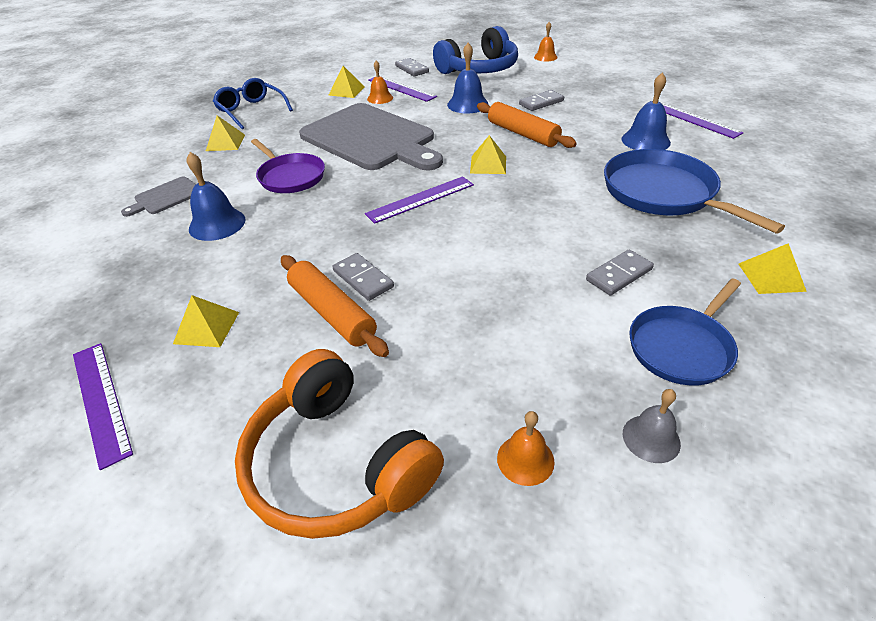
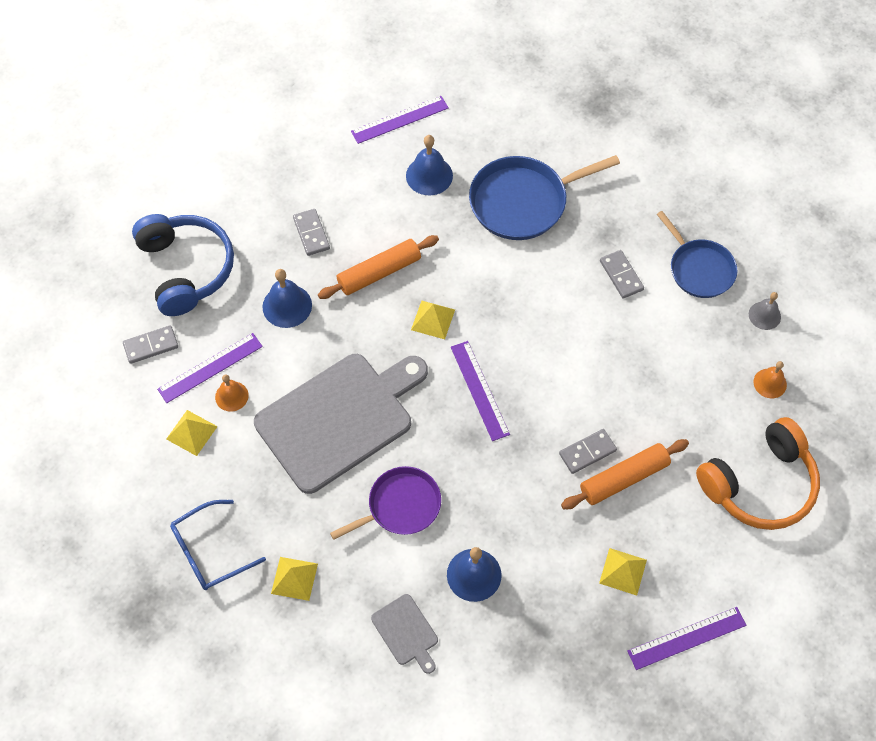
camera: 80 degrees left, 20 degrees up
orange bell [534,22,557,62] -> none
yellow pyramid [739,243,807,294] -> none

